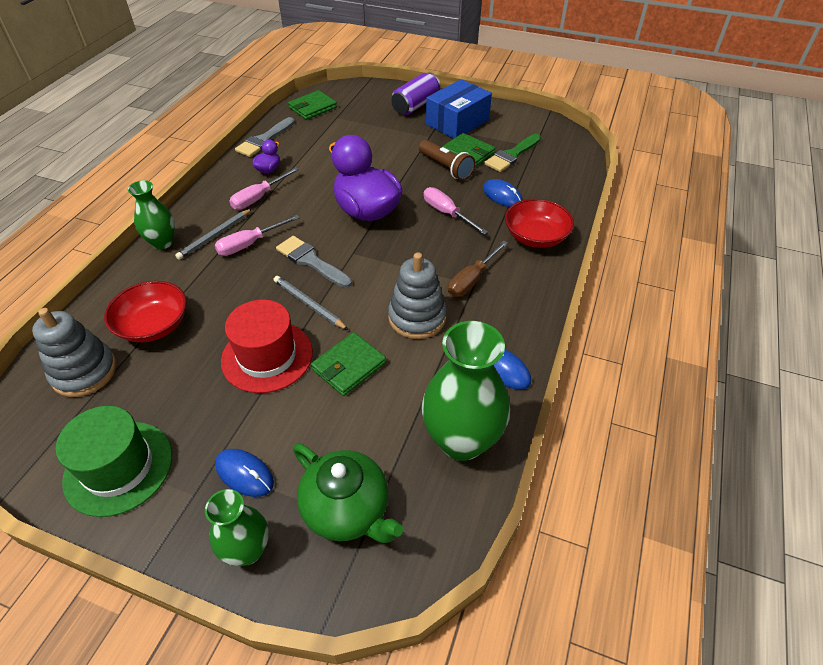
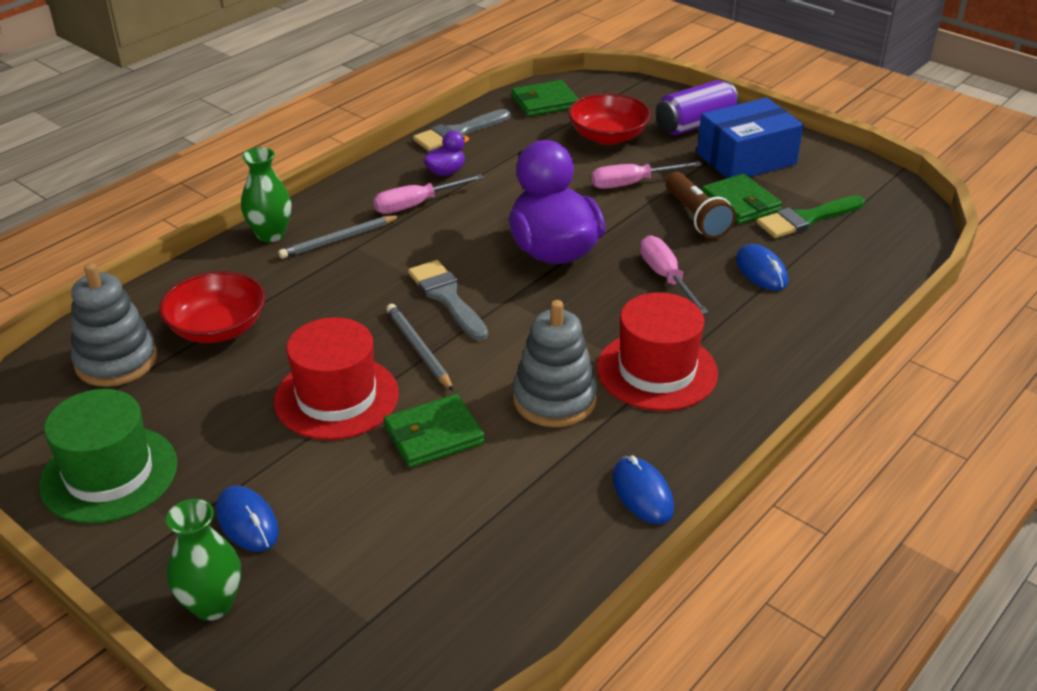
camera: 20 degrees right, 10 degrees down
pink screwdriver [215,215,300,256] -> pink screwdriver moved to [591,161,702,189]
green teapot [293,443,403,543] -> none
green vase [422,321,510,461] -> none
brown screwdriver [448,240,508,297] -> red hat [597,292,718,411]
red bowl [505,199,574,248] -> red bowl moved to [568,93,651,145]

